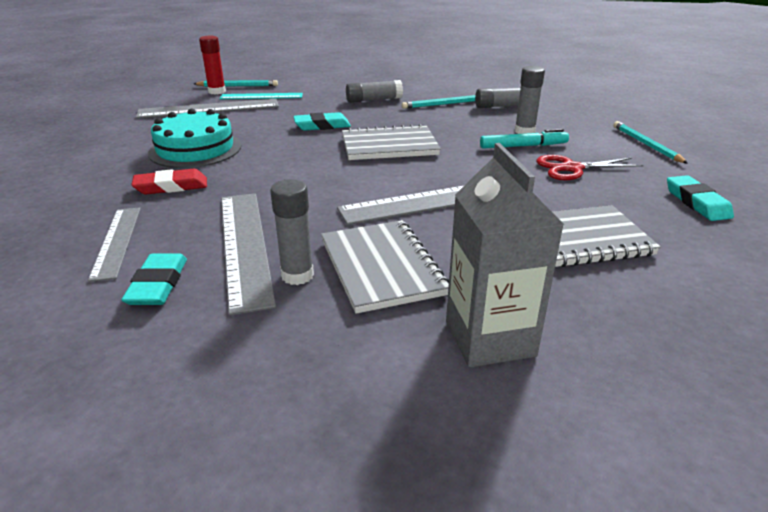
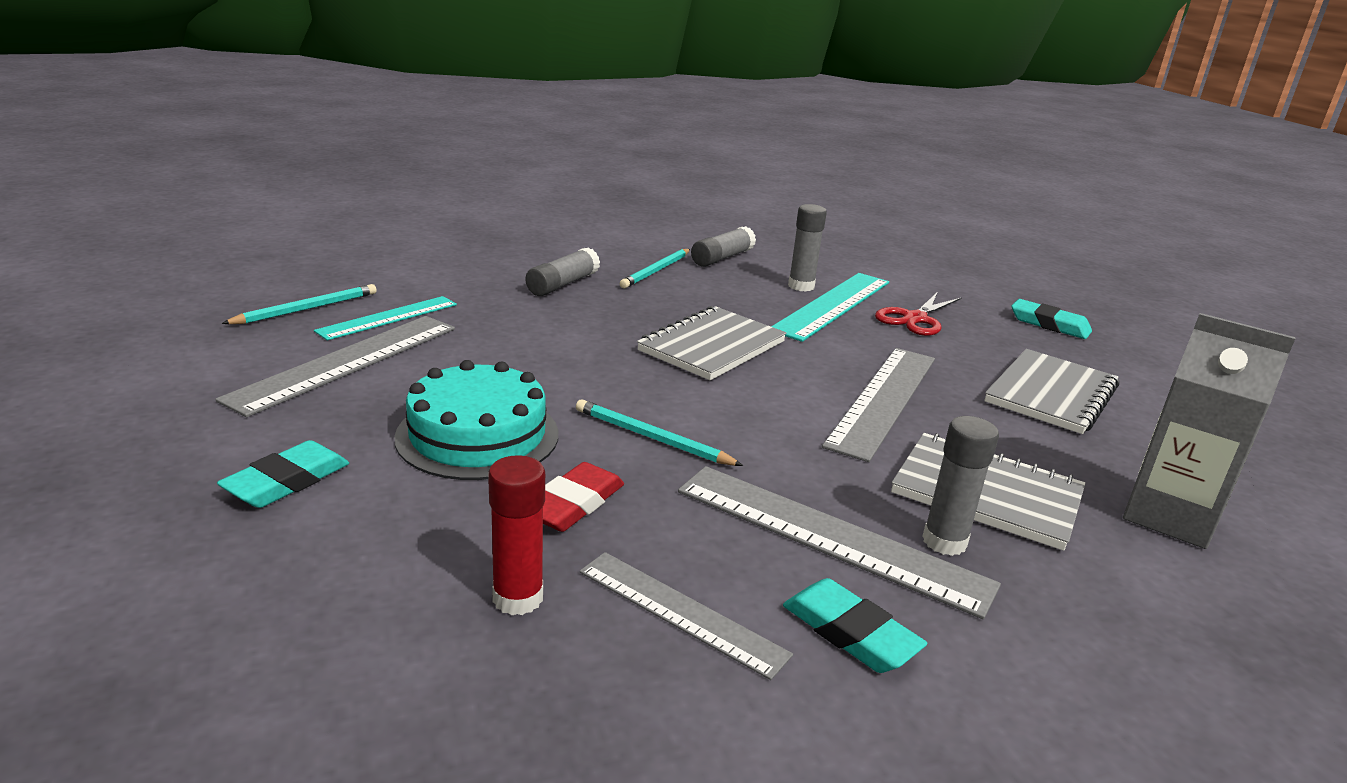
camera: 45 degrees left, 5 degrees down
red glue stick [199,36,226,95] -> red glue stick moved to [488,455,545,615]
turquoise eraser [293,112,351,131] -> turquoise eraser moved to [217,440,349,508]
turquoise marker [480,129,569,149] -> turquoise ruler [771,273,889,342]
turquoise pencil [613,121,688,164] -> turquoise pencil moved to [576,399,743,466]

